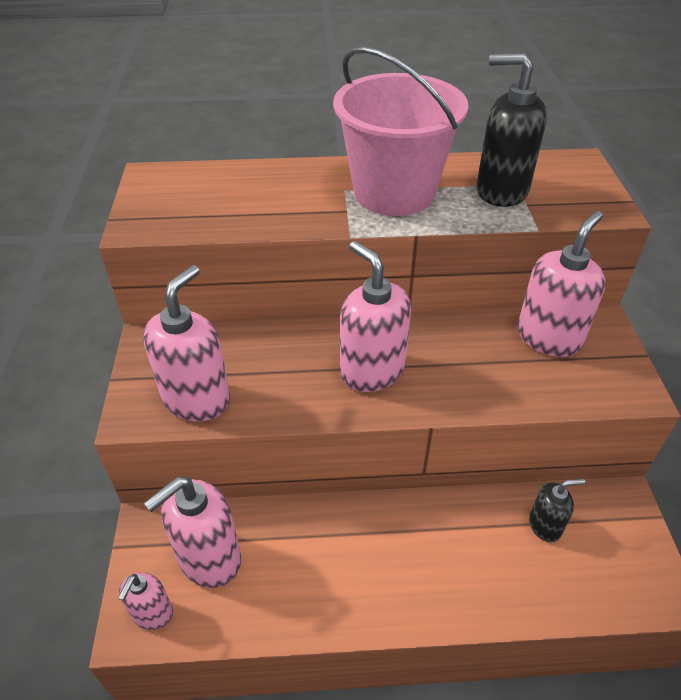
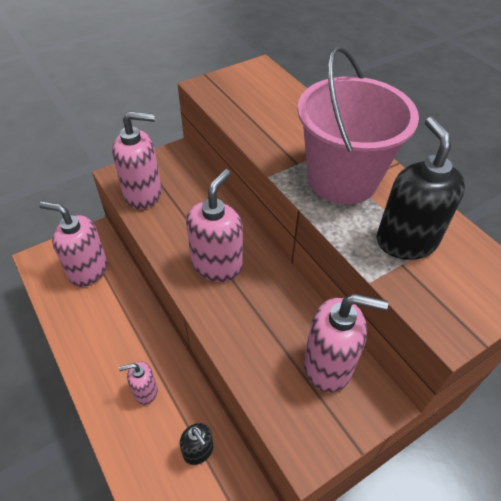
camera: 60 degrees right, 5 degrees up
pink soap dispenser [118,572,173,630] -> pink soap dispenser moved to [119,361,157,405]

